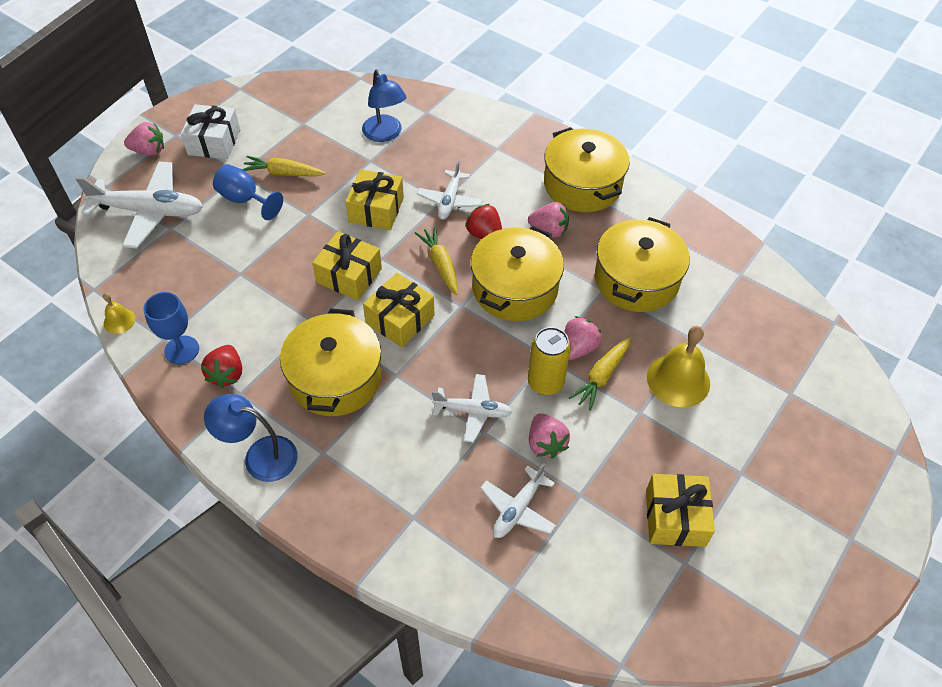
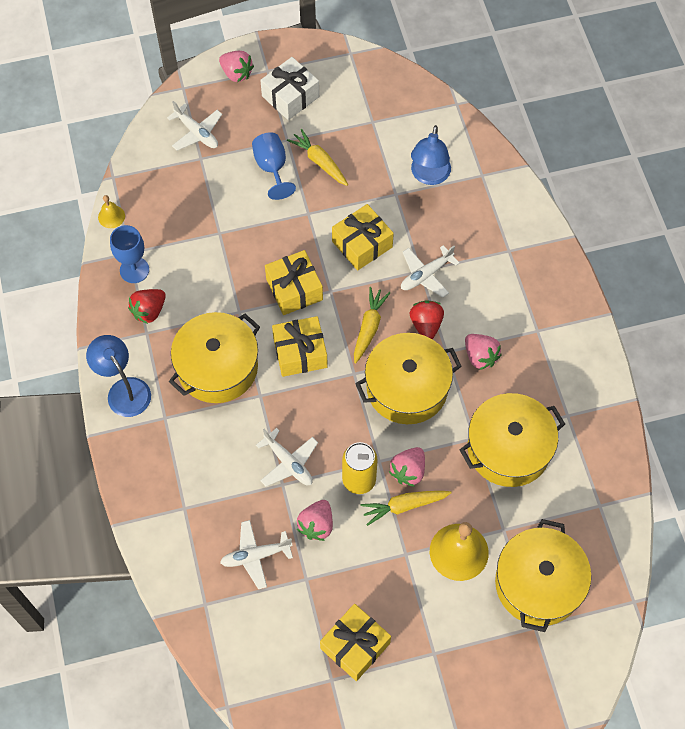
camera: 40 degrees right, 10 degrees up
white plane [75,161,203,248] -> white plane [167,101,222,151], size x0.58
yellow pot [544,127,630,212] -> yellow pot moved to [495,519,591,632]
pink strawberry [564,316,602,360] -> pink strawberry turned 135 degrees clockwise [389,447,425,487]

